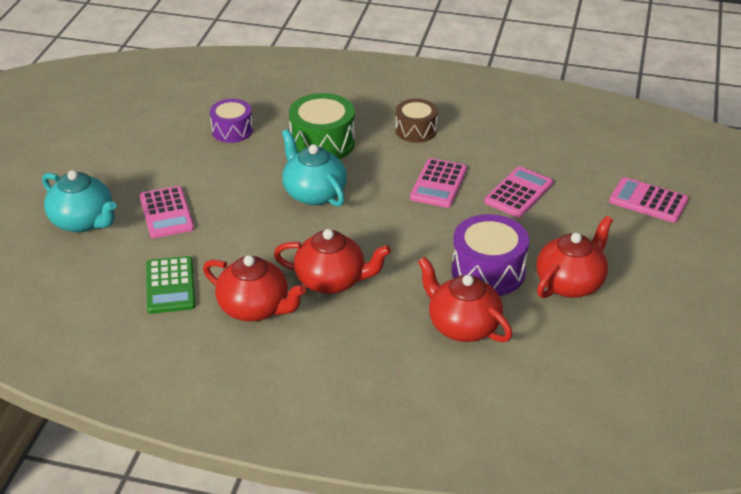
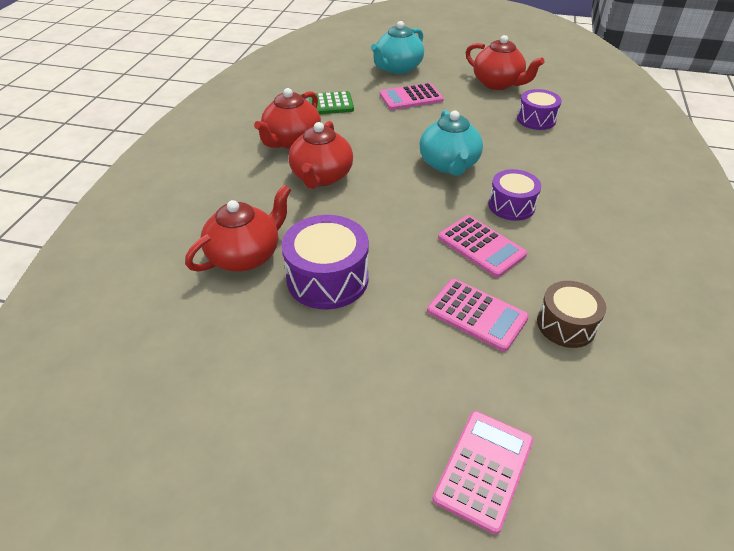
camera: 90 degrees right, 5 degrees up
turquoise teapot [282,129,347,207] -> turquoise teapot turned 120 degrees clockwise [420,110,483,176]
green drum [289,93,355,159] -> none
brown drum [396,99,438,143] -> brown drum moved to [537,281,606,348]
pink calculator [410,158,467,208] -> pink calculator turned 150 degrees counterclockwise [438,215,527,278]
red teapot [536,216,613,298] -> red teapot moved to [466,35,545,90]
none -> purple drum [488,169,541,221]

